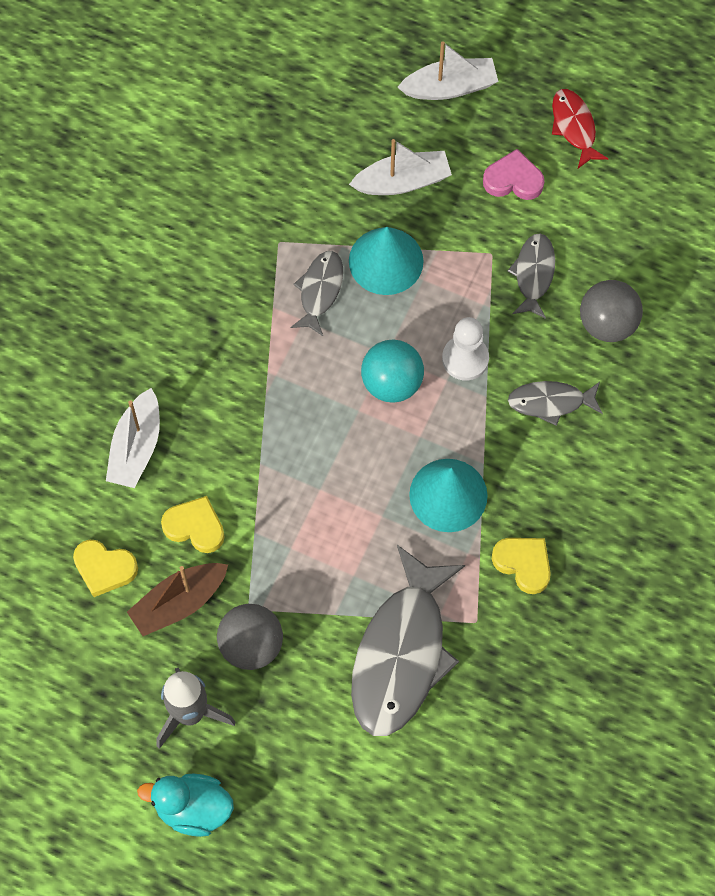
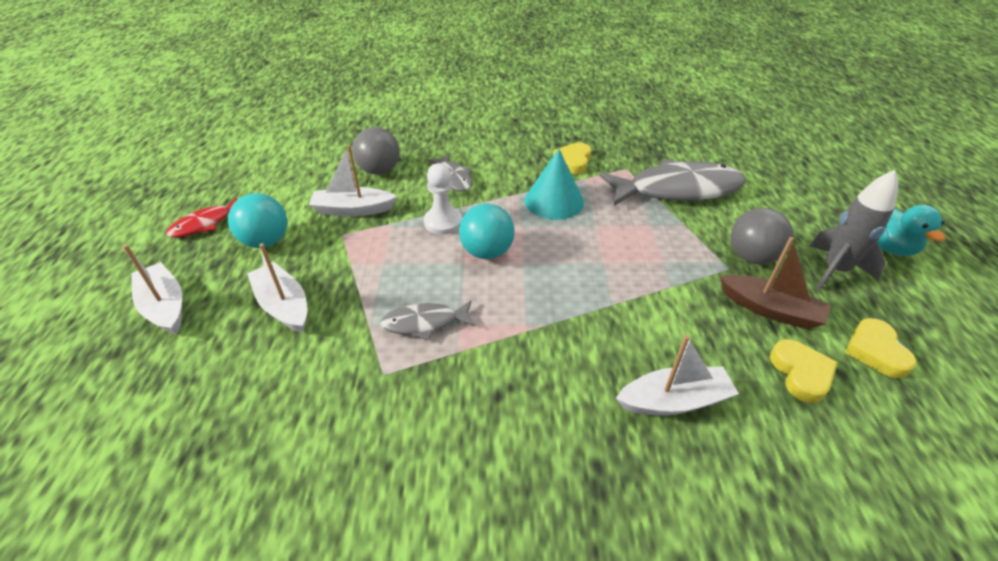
camera: 115 degrees left, 25 degrees down
yellow heart [161,496,225,553] -> yellow heart moved to [845,318,916,378]
turquoise cone [349,227,424,295] -> none
pink heart [483,149,545,200] -> turquoise ball [228,193,287,248]
grey fish [508,233,555,319] -> white boat [309,145,397,216]

